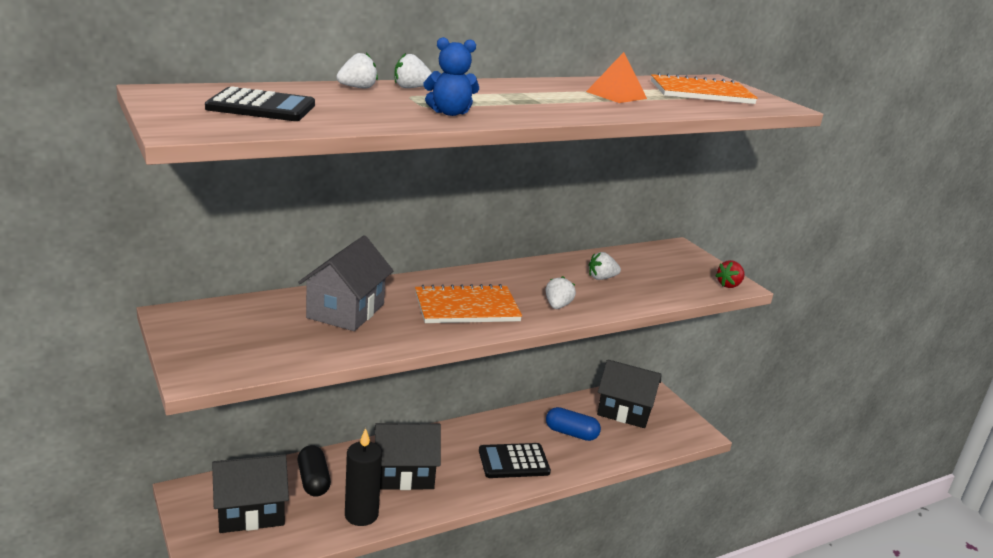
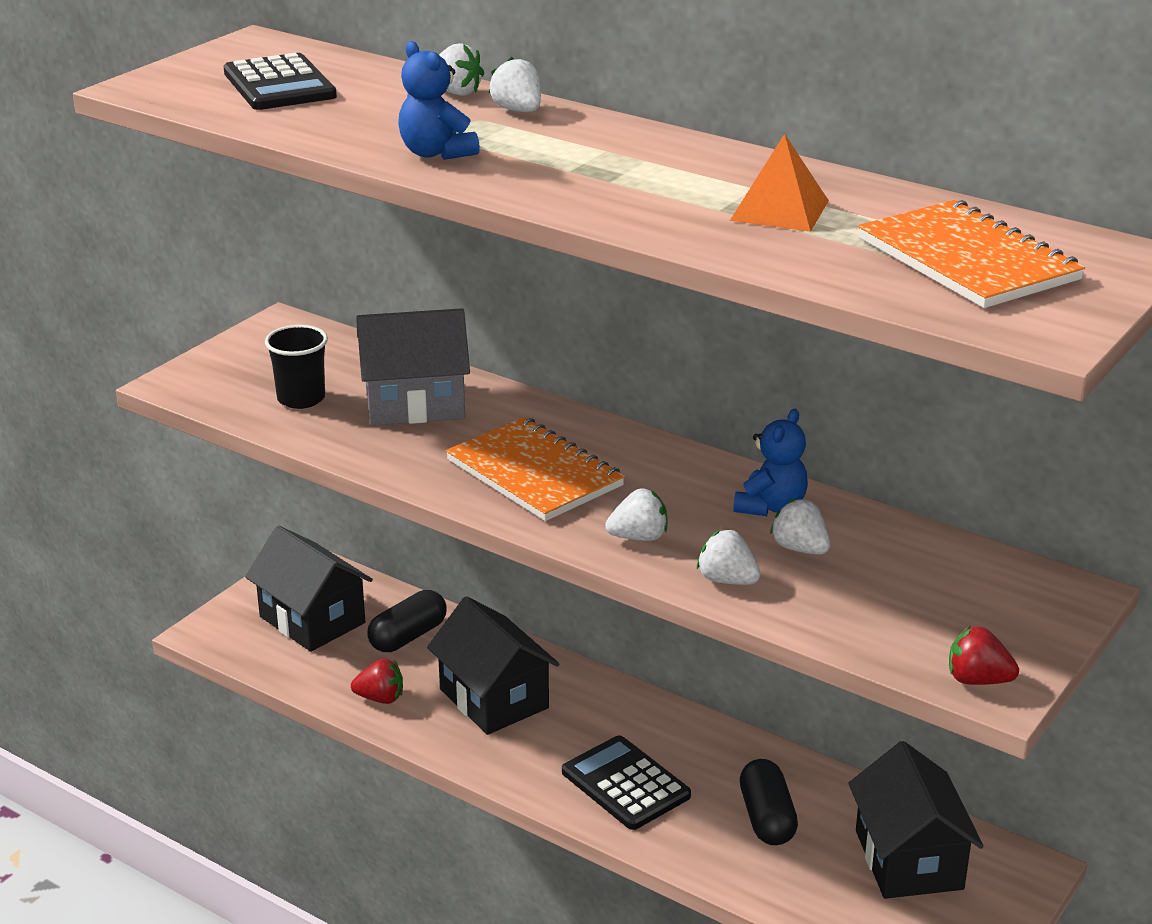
camera: 65 degrees right, 5 degrees up
black candle [345,428,382,526] -> red strawberry [351,659,403,704]
blue capsule [546,407,601,441] -> black capsule [740,759,798,845]
none -> black cup [265,325,328,409]
none -> white strawberry [697,529,761,585]
none -> blue teddy bear [733,409,808,516]

